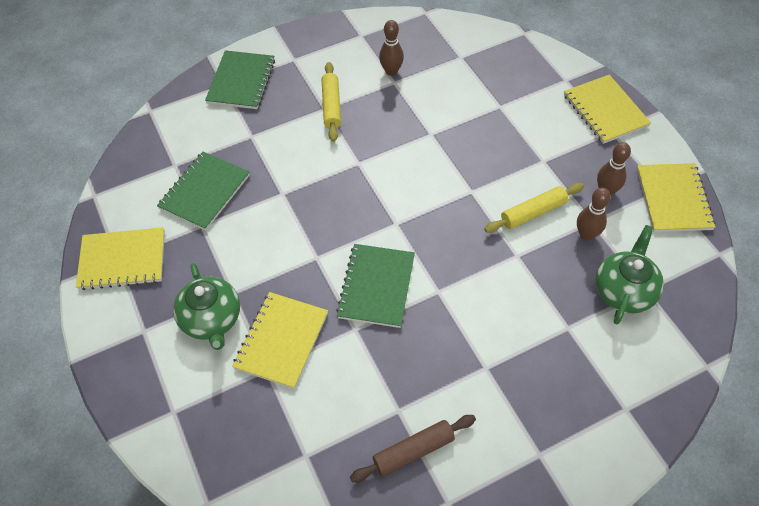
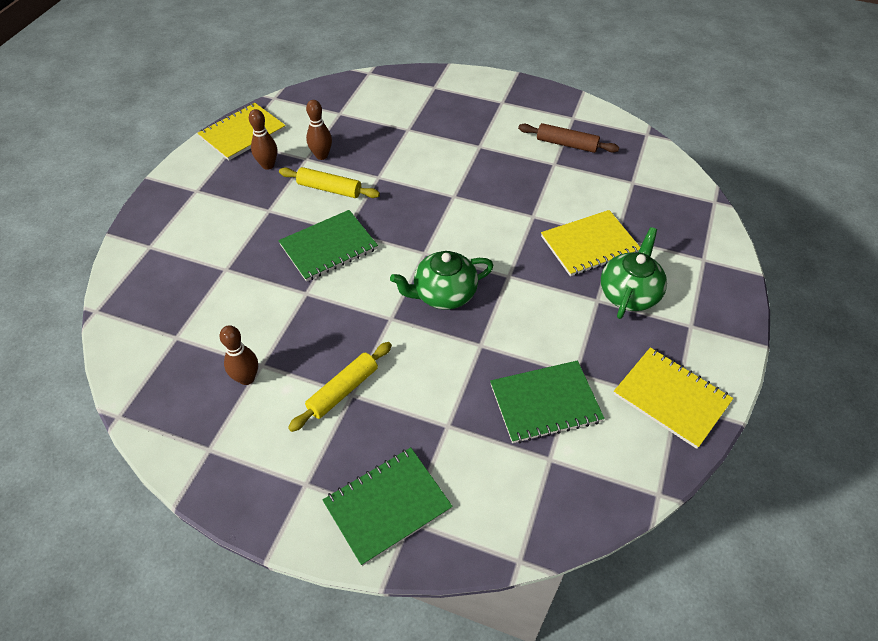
camera: 135 degrees left, 5 degrees down
green notebook [336,244,415,328] -> green notebook moved to [278,210,378,282]
yellow notebook [564,75,651,144] -> none
green teapot [596,225,664,324] -> green teapot moved to [390,251,494,310]

